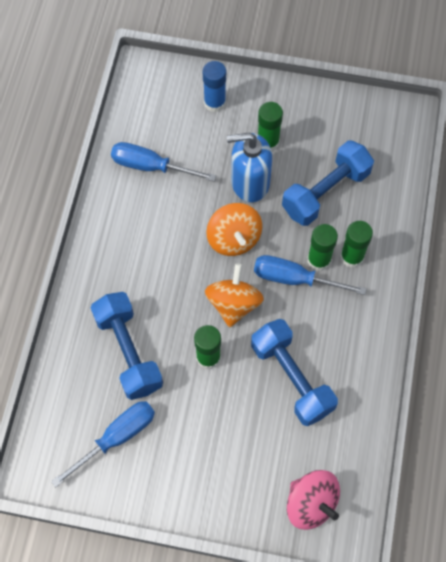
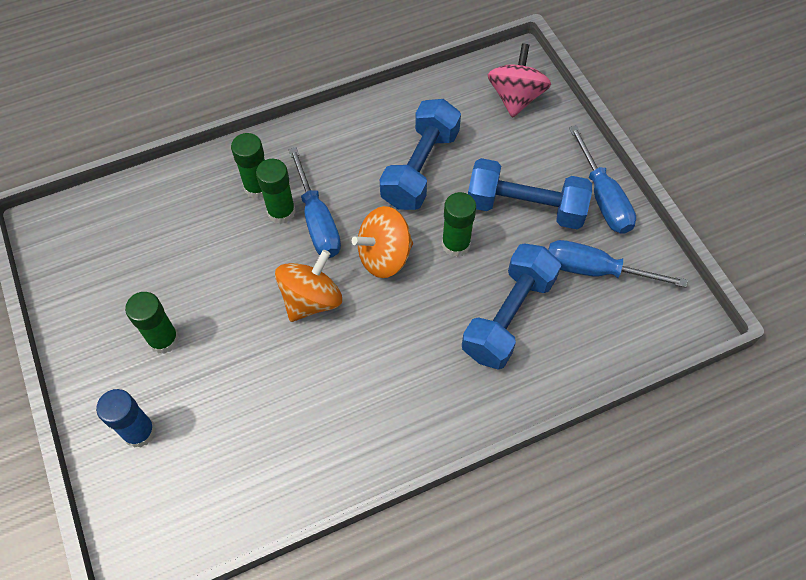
camera: 125 degrees left, 5 degrees down
blue screwdriver [111,142,216,181] -> blue screwdriver moved to [569,125,636,234]
blue soap dispenser [227,133,272,202] -> none
blue dumbbell [282,140,374,226] -> blue dumbbell moved to [468,158,592,229]

